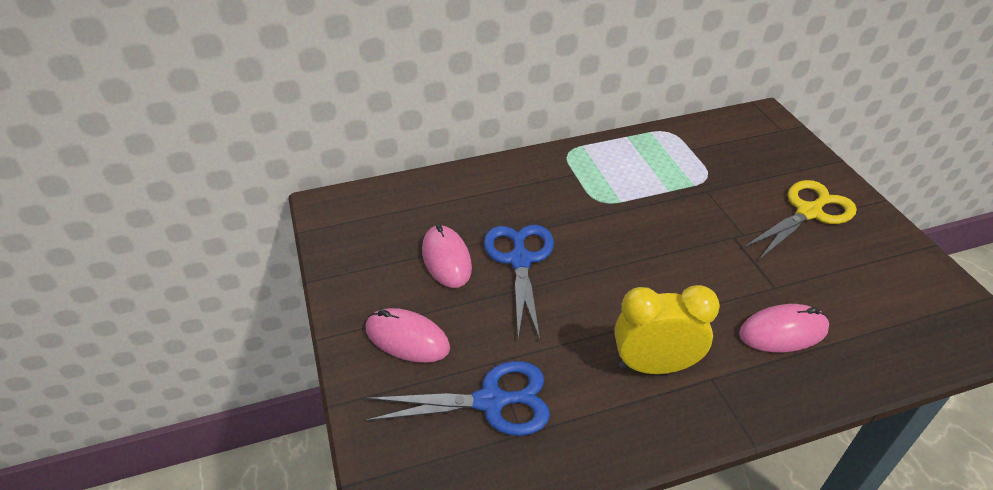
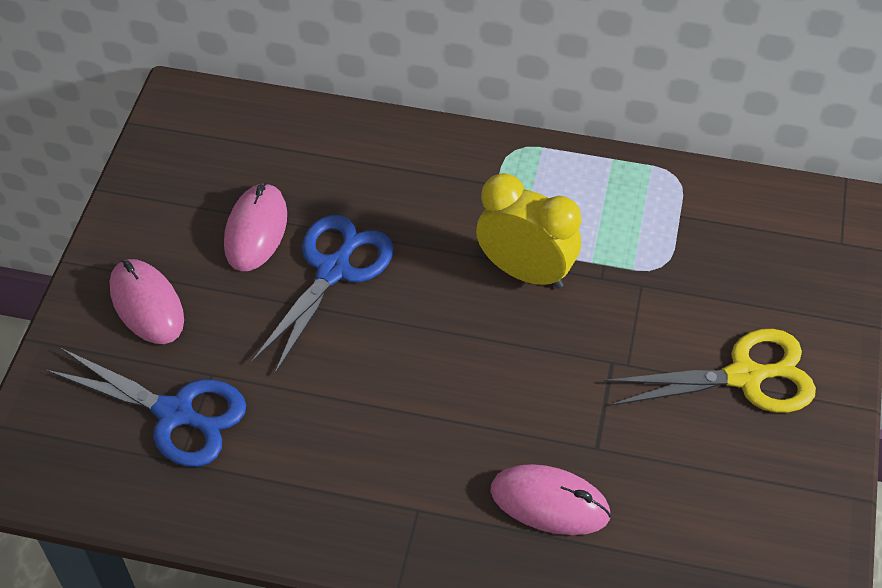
camera: 30 degrees right, 10 degrees up
yellow clock [614,285,720,374] -> yellow clock moved to [476,173,581,289]

